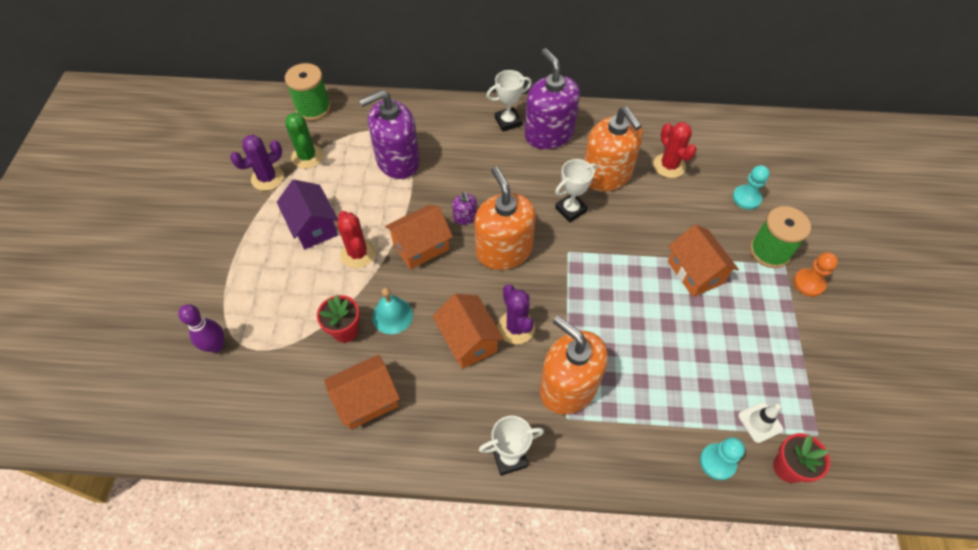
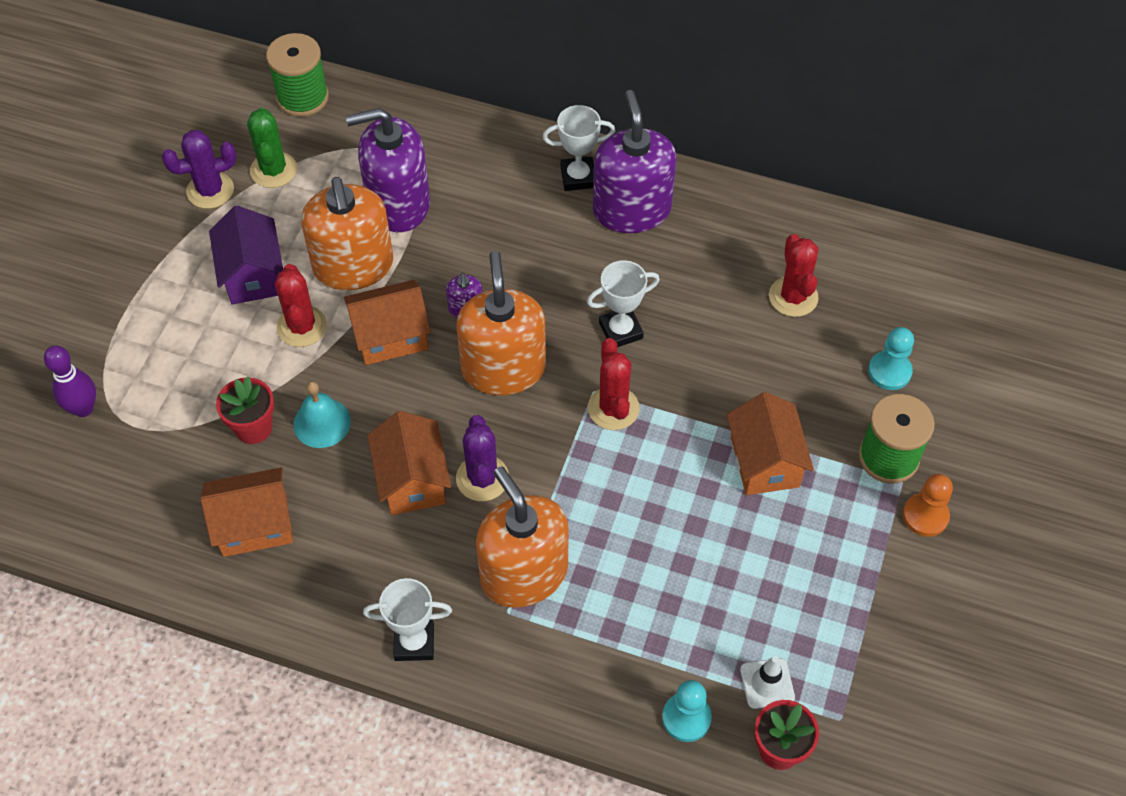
camera: 15 degrees right, 0 degrees up
orange soap dispenser [584,107,643,191] -> orange soap dispenser moved to [301,177,393,290]
none -> red cactus [588,338,640,430]

